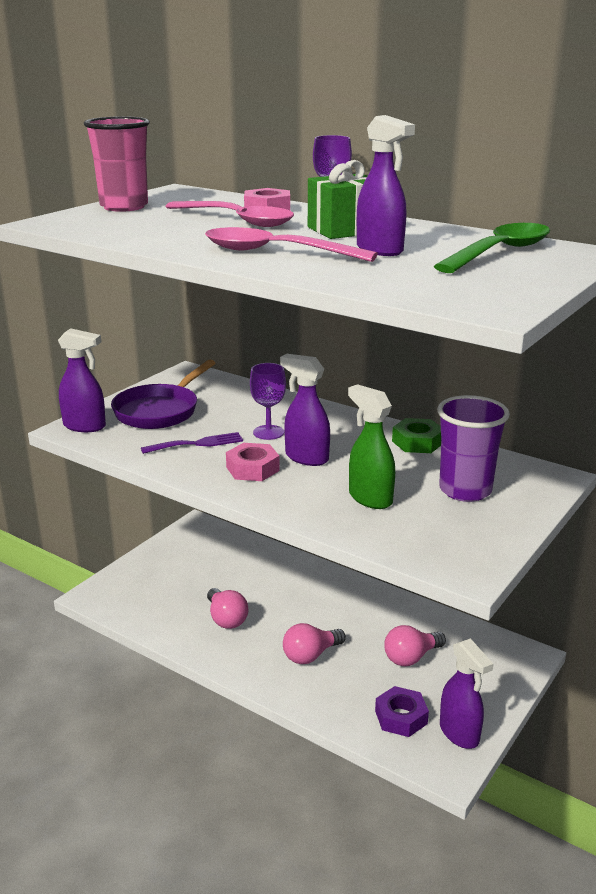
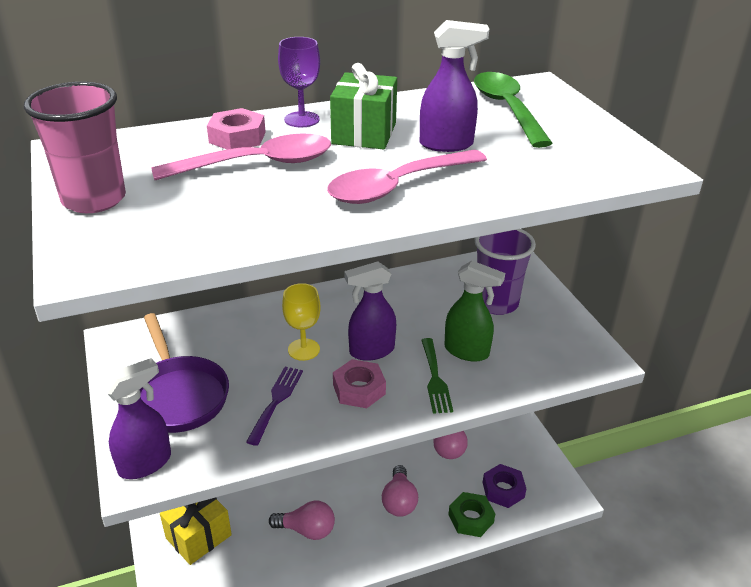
camera: 55 degrees left, 10 degrees up
purple goblet [250,363,286,440] -> yellow goblet [282,283,321,361]
green spray bottle [348,384,395,509] -> green spray bottle turned 150 degrees counterclockwise [444,261,505,362]
green nut [392,418,441,453] -> green nut moved to [448,492,495,537]
purple spray bottle [440,638,493,749] -> none
none -> yellow gift [160,498,232,565]
none -> green fork [421,338,453,414]

